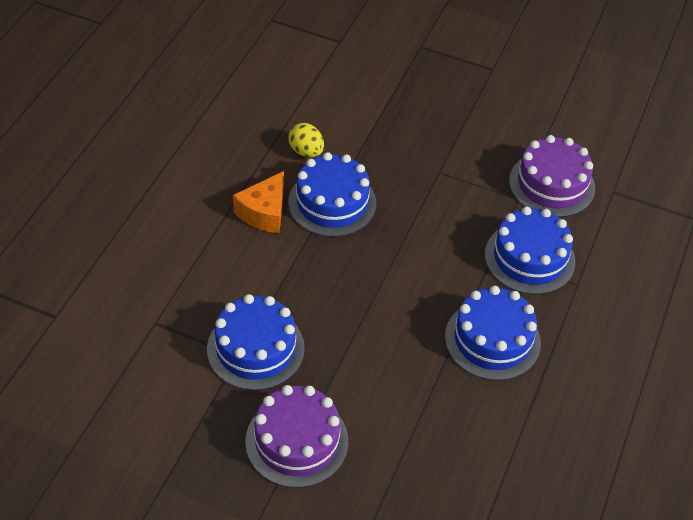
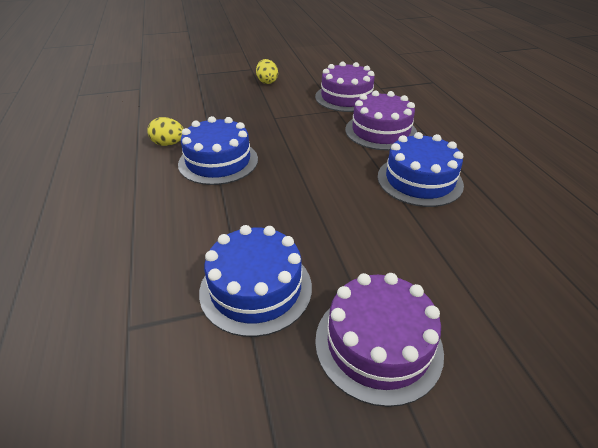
camera: 35 degrees left, 10 degrees down
orange cheese [233,171,284,233] -> none
blue cake [485,207,575,294] -> purple cake [345,91,417,150]
none -> yellow egg [256,59,278,84]

